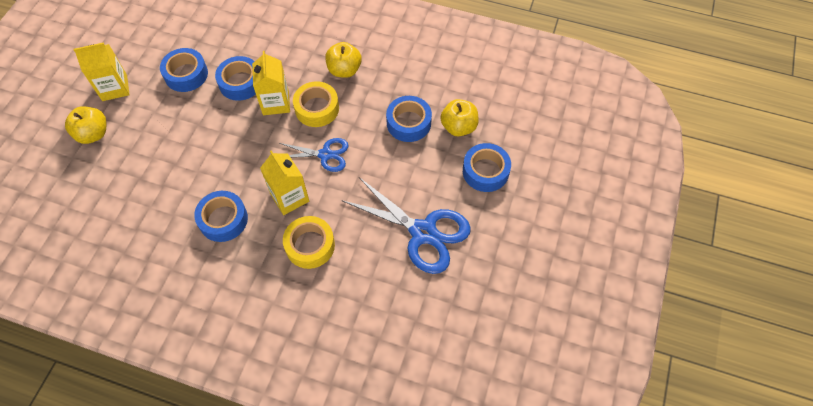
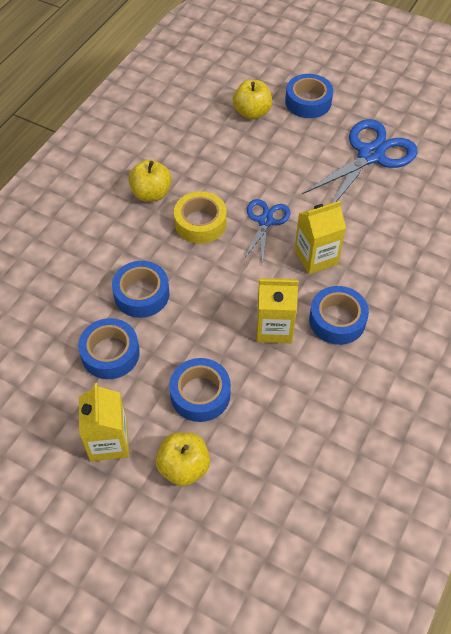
camera: 80 degrees left, 5 degrees down
yellow carton [252,51,290,115] -> yellow carton moved to [256,278,299,343]
yellow tape [283,216,335,269] -> none
blue tape [386,96,432,142] -> blue tape moved to [169,358,231,422]

